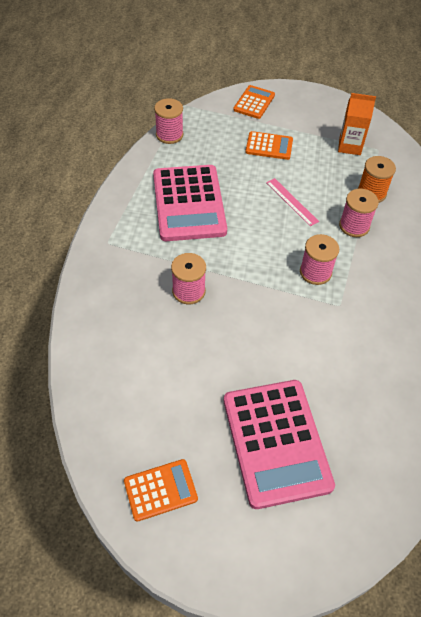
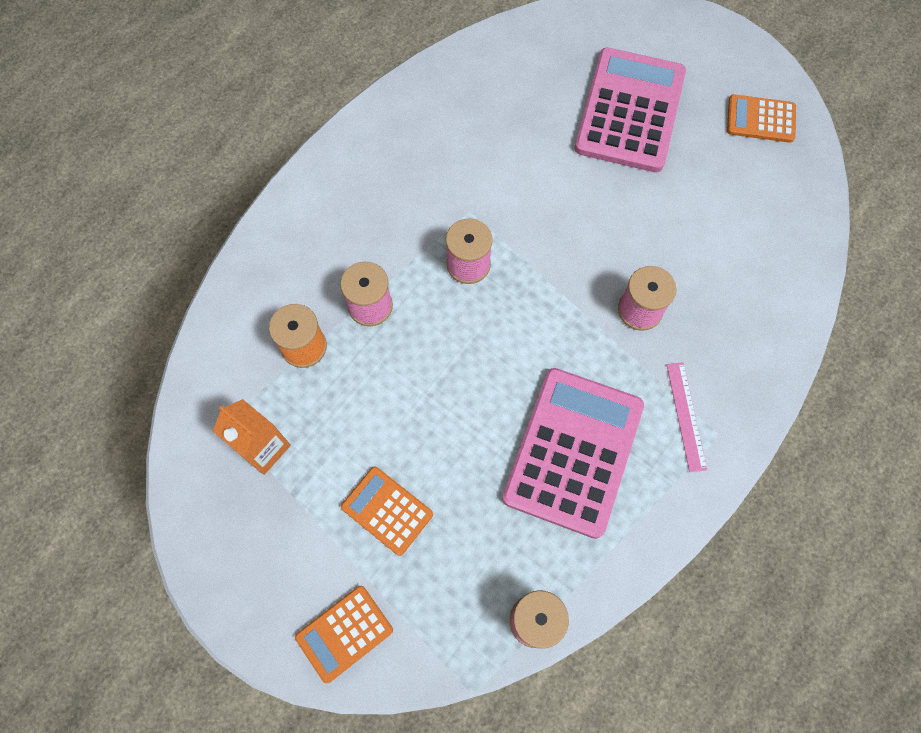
camera: 150 degrees left, 15 degrees up
pink ruler [266,178,319,226] -> pink ruler moved to [667,362,707,472]

